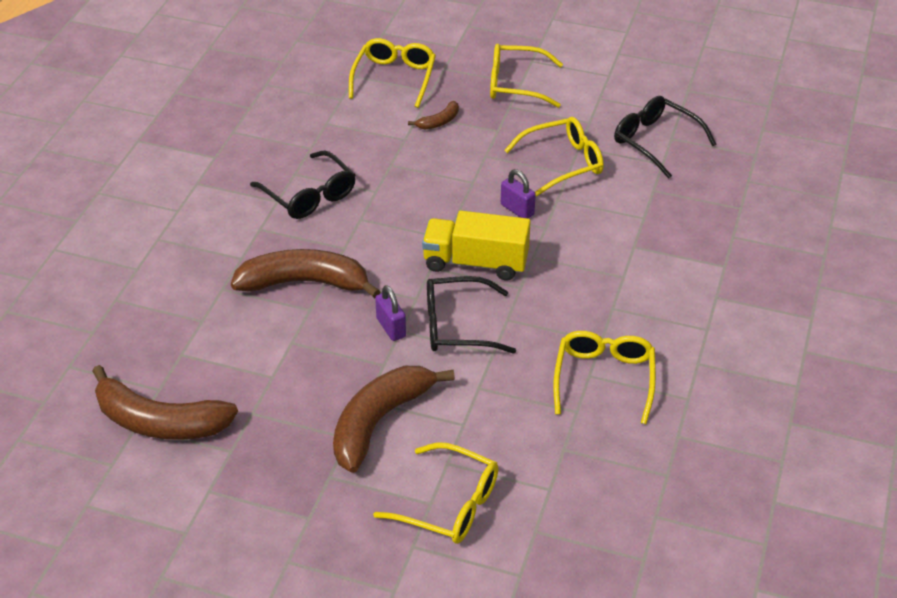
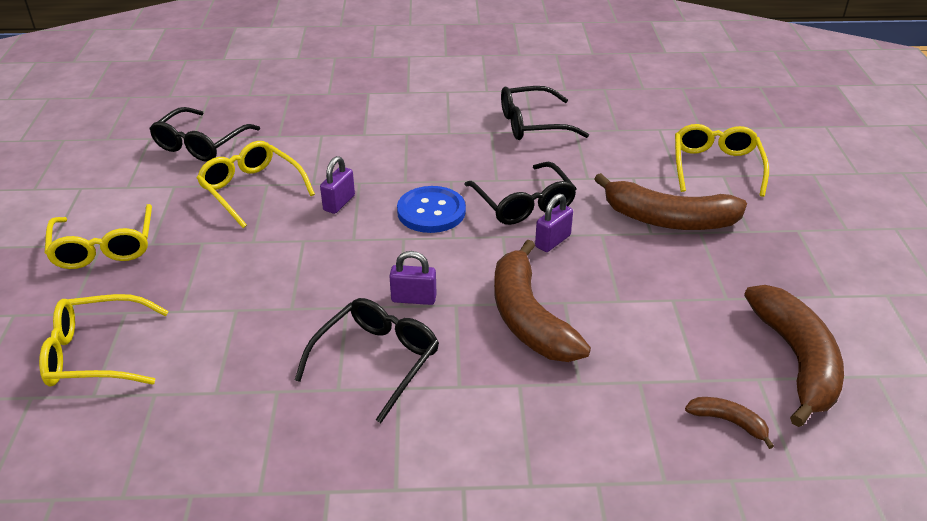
camera: 110 degrees left, 5 degrees down
brown banana [408,101,459,129] -> brown banana moved to [685,397,774,449]
yellow truck [422,211,531,280] -> blue button [397,186,466,233]
yellow glasses [553,331,656,424] -> black glasses [501,86,589,140]
none -> purple padlock [389,251,436,305]

